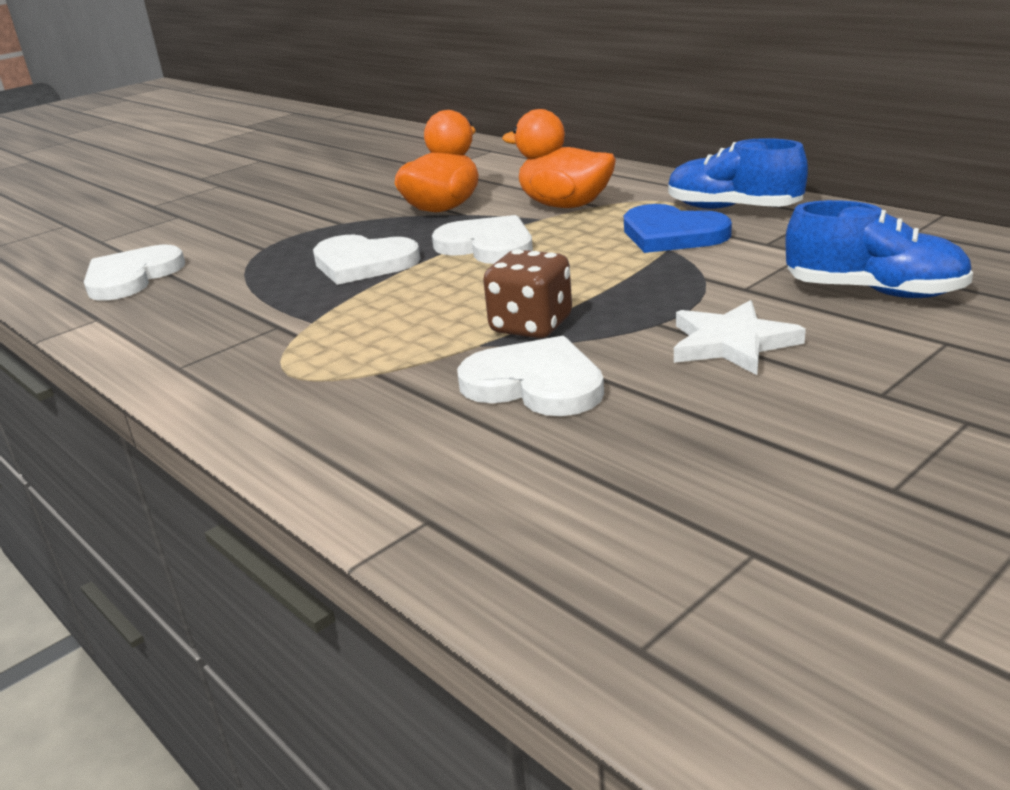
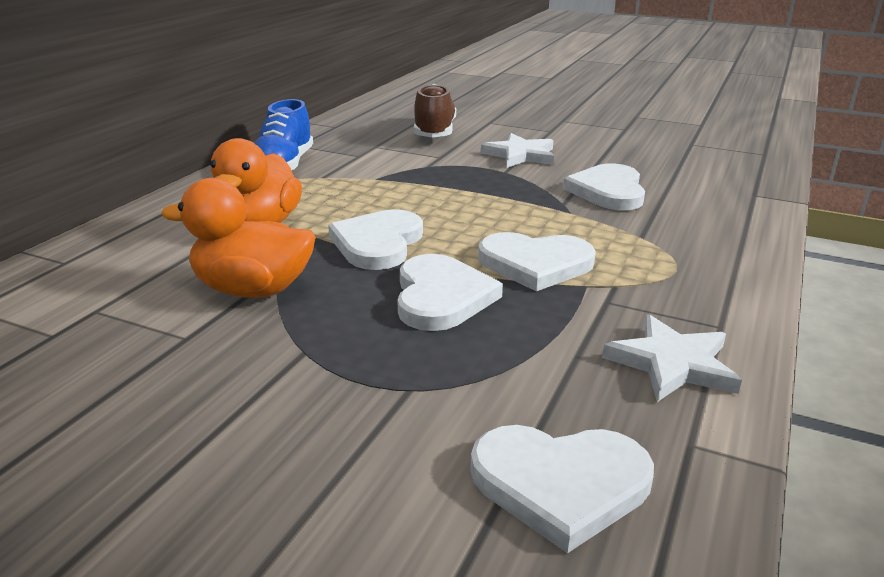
camera: 115 degrees left, 0 degrees up
brown dice [483,249,572,338] -> none
blue heart [624,204,732,253] -> none
blue shoe [785,200,973,298] -> brown shoe [414,84,456,138]
none -> white heart [478,232,596,291]
none -> white star [602,315,742,402]

